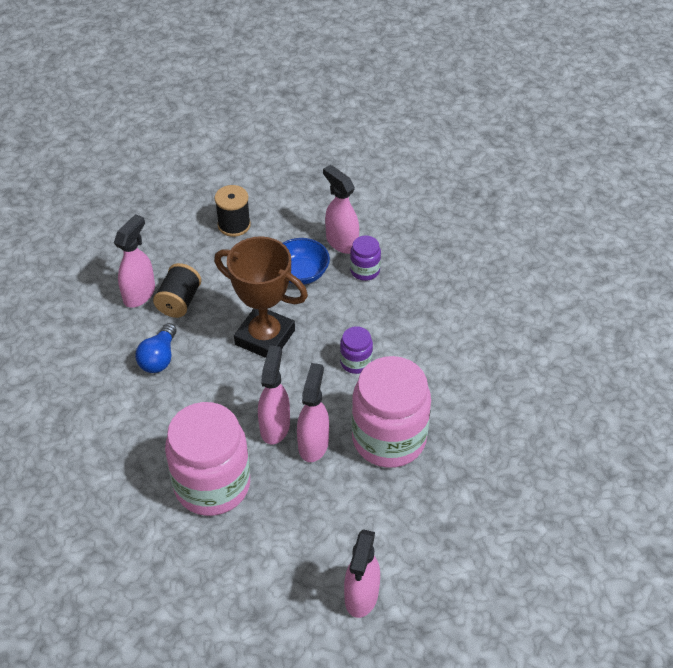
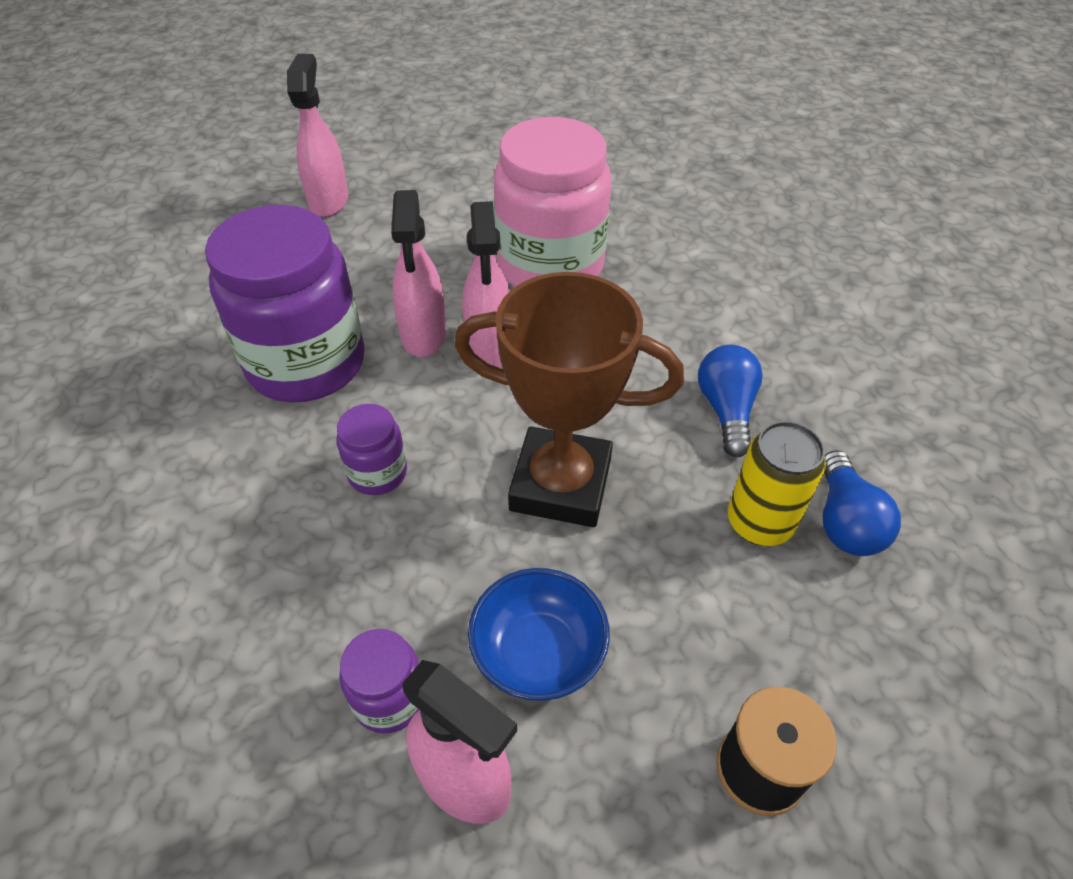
camera: 165 degrees right, 0 degrees up
pink spray bottle [114,214,155,308] -> blue light bulb [823,450,901,556]
black spool [153,263,201,318] -> yellow can [728,421,826,546]
pink jar [352,356,431,468] -> purple jar [205,205,365,403]

